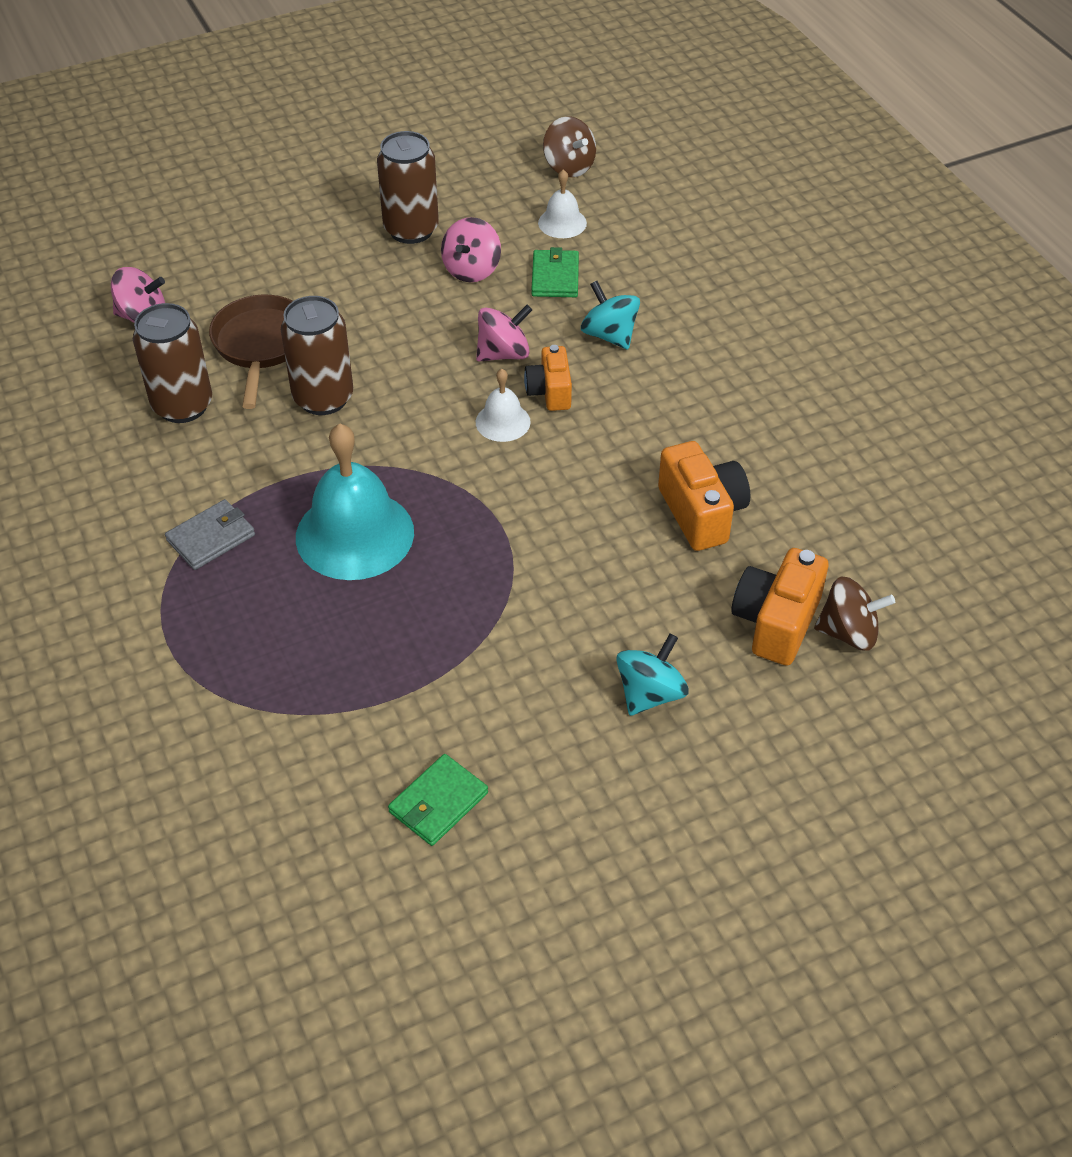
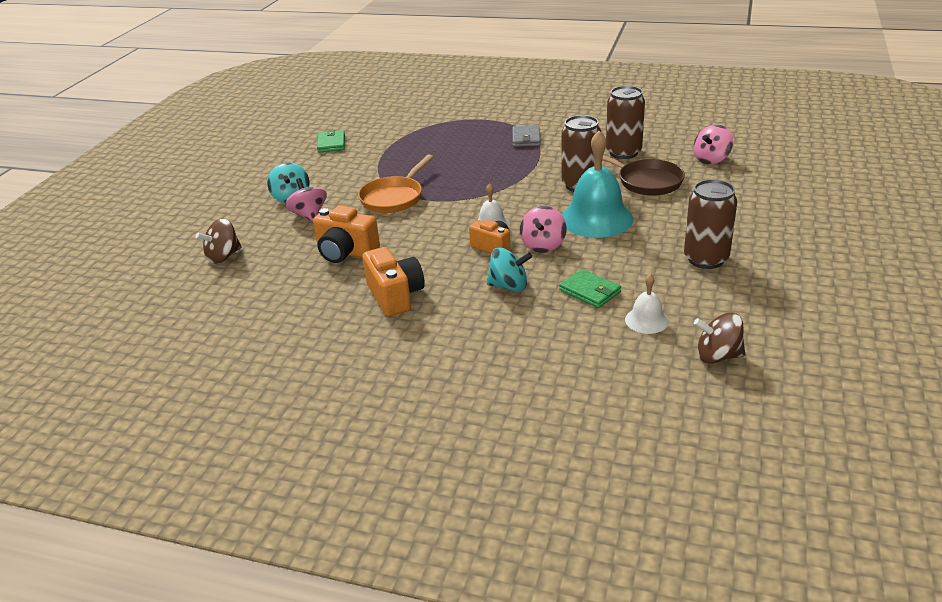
camera: 135 degrees right, 15 degrees down
turquoise bell [296,423,414,580] -> turquoise bell moved to [562,131,634,238]
pink spinning top [441,217,501,282] -> pink spinning top moved to [285,178,327,222]
orange camera [731,548,829,666] -> orange camera moved to [362,247,425,316]
none -> orange pan [358,155,433,213]

